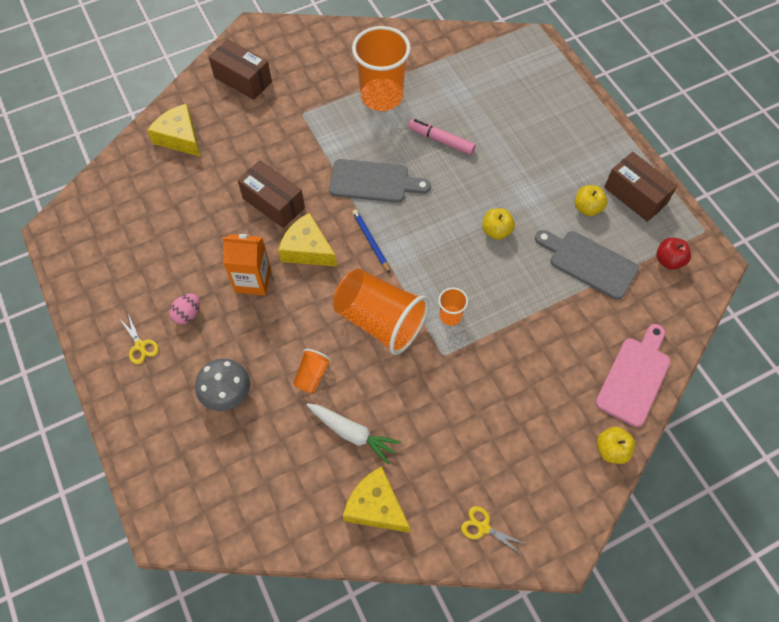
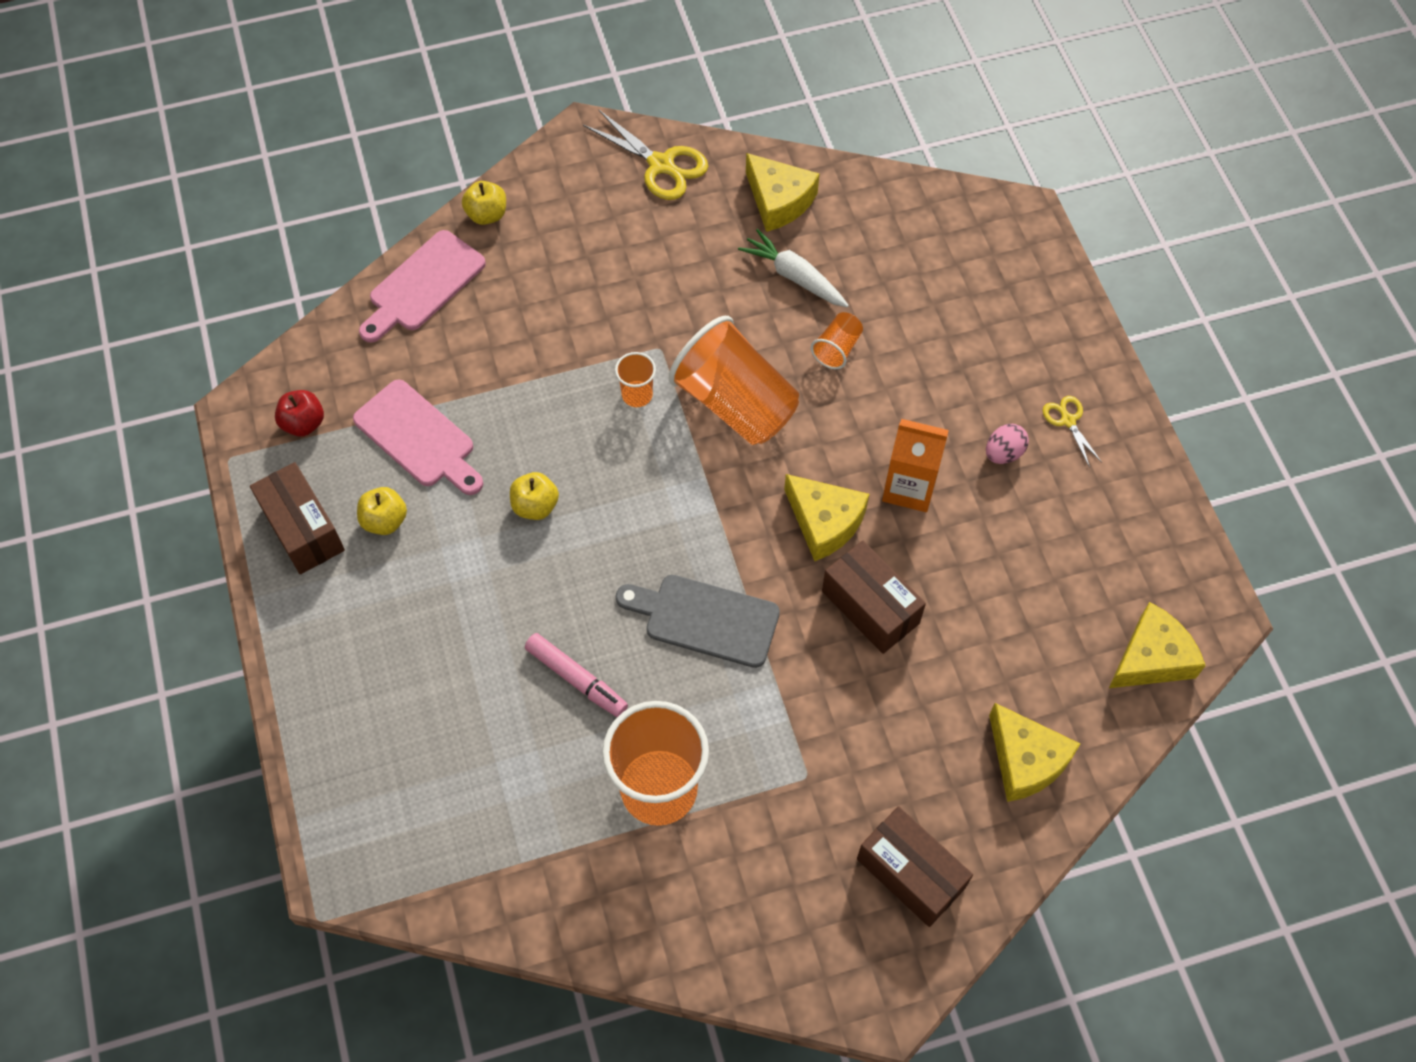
camera: 170 degrees left, 0 degrees up
grey mushroom [195,358,250,411] -> none
blue pencil [352,209,390,273] -> none
yellow scissors [461,506,527,554] -> yellow scissors [583,109,708,200], size x1.82
grey cutting board [535,230,639,300] -> pink cutting board [353,379,483,495]
none -> yellow cheese [1109,602,1206,688]

